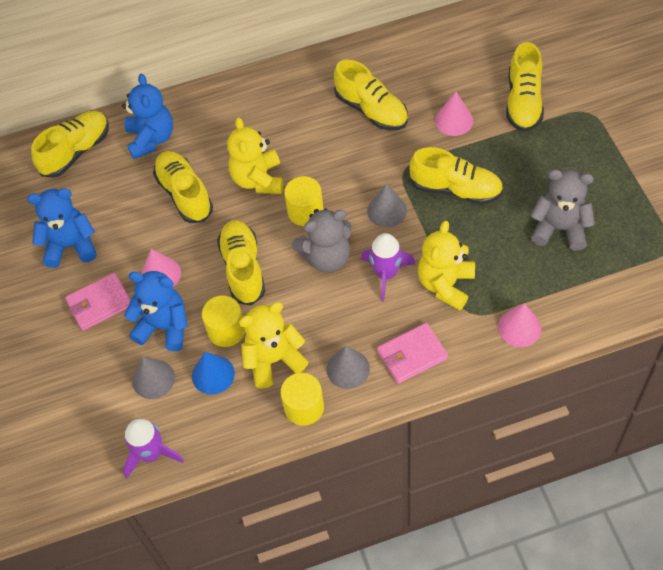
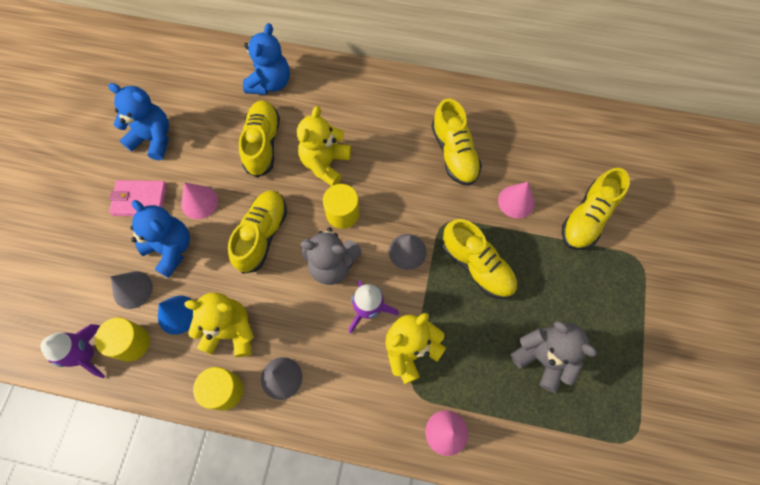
camera: 25 degrees right, 10 degrees up
yellow shoe [31,111,109,178] -> none
yellow cylinder [202,295,245,347] -> yellow cylinder moved to [95,317,150,362]
pink wallet [377,323,448,384] -> none

